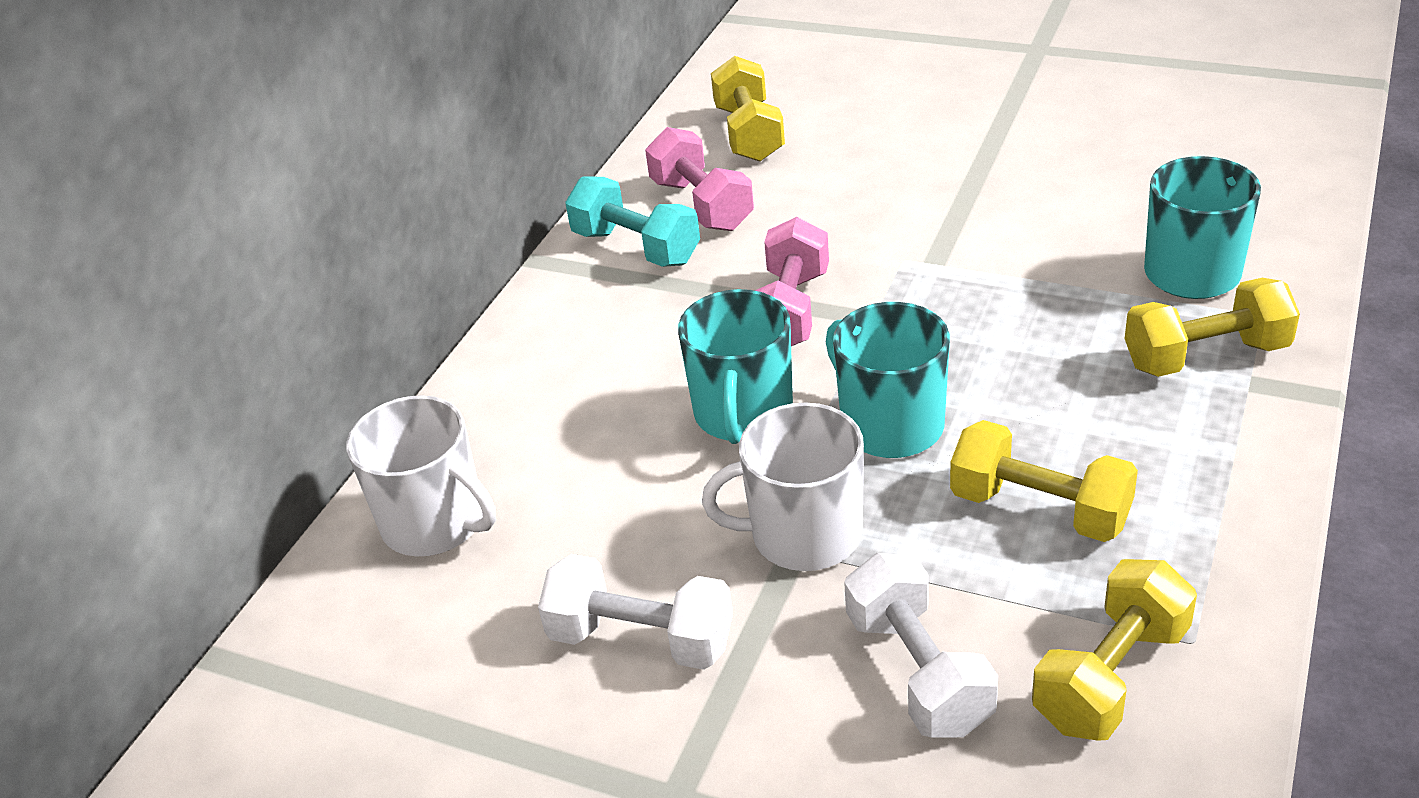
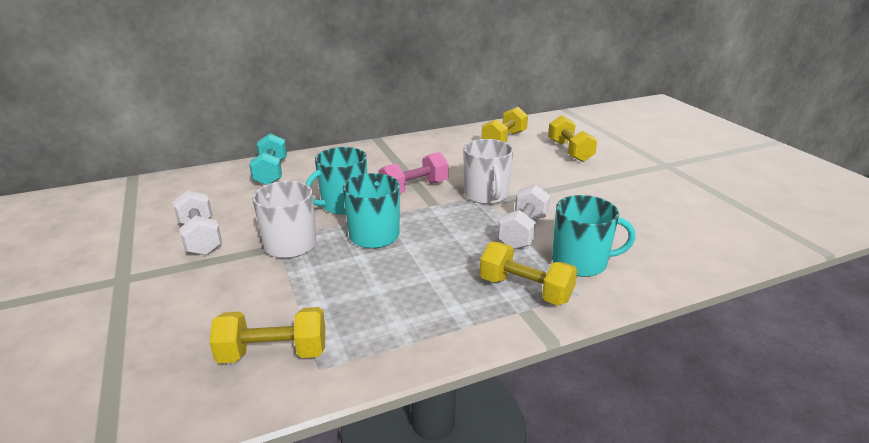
camera: 40 degrees right, 10 degrees down
white mug [347,395,496,557] -> white mug moved to [463,139,513,204]
turquoise dumbbell [565,176,700,267] -> turquoise dumbbell moved to [249,133,287,185]
pink dumbbell [645,127,754,231] -> none
white dumbbell [844,553,998,738] -> white dumbbell moved to [497,184,550,249]
yellow dumbbell [950,420,1138,542] -> yellow dumbbell moved to [548,115,597,162]

